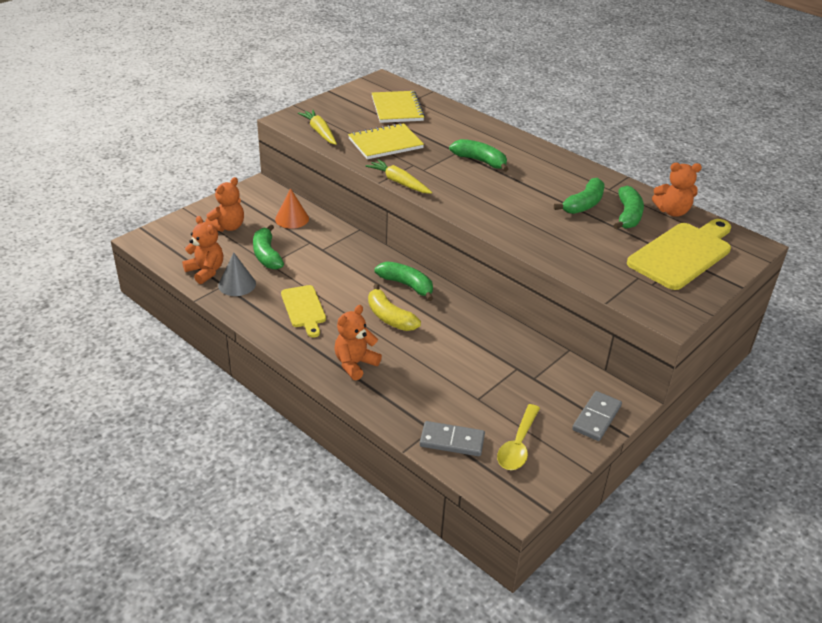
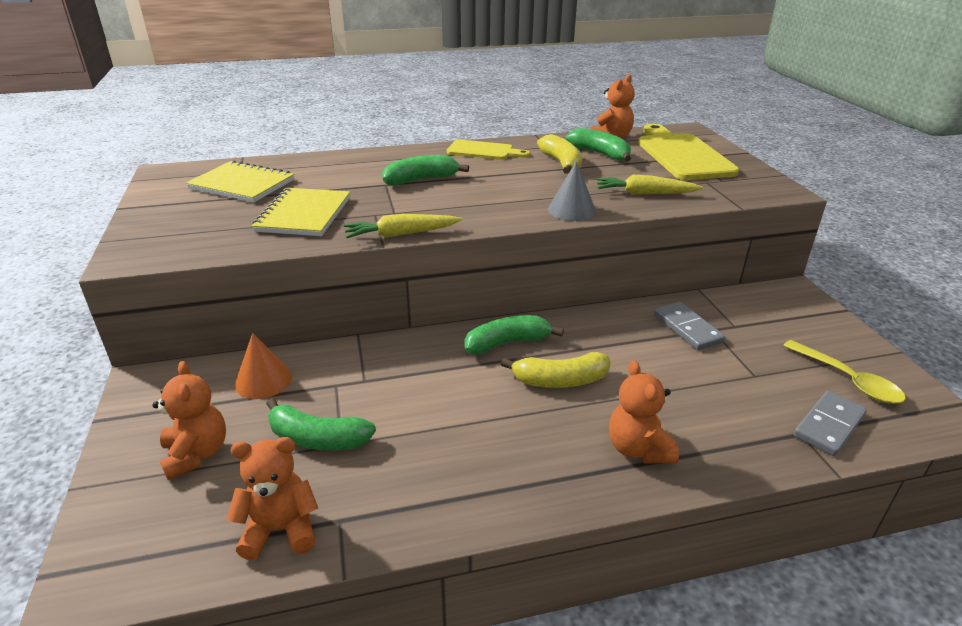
camera: 55 degrees left, 5 degrees down
grey cone [218,253,256,296] -> grey cone moved to [548,161,596,221]
yellow cutting board [281,285,326,338] -> yellow cutting board moved to [447,140,530,160]
yellow carrot [298,110,337,145] -> yellow carrot moved to [597,175,703,194]
green banana [554,177,605,214] -> yellow banana [537,134,582,174]
grey domino [572,391,622,441] -> grey domino moved to [654,302,725,350]

